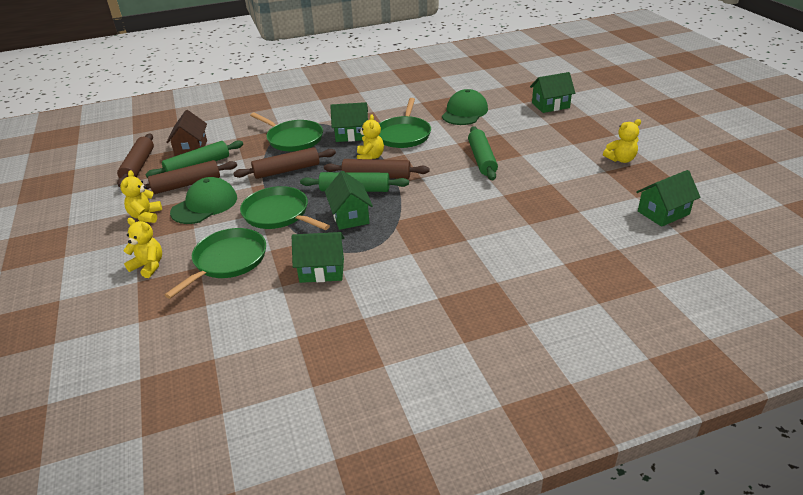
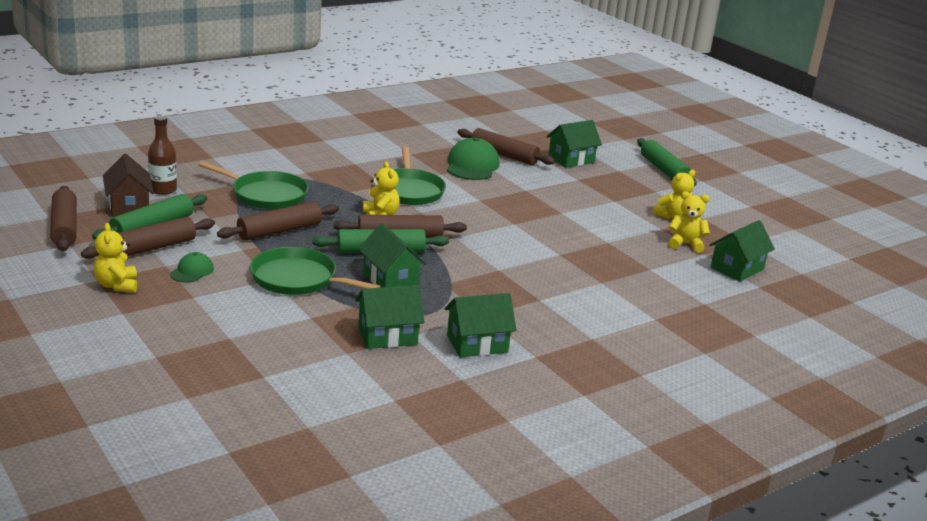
camera: 20 degrees left, 10 degrees down
yellow teddy bear [123,218,162,278] -> yellow teddy bear moved to [668,191,710,253]
green pan [164,228,266,299] -> none
green cap [170,177,237,224] -> green cap [170,252,214,283], size x0.53
green house [330,102,368,142] -> green house moved to [444,293,517,357]
green rolling pin [468,126,498,180] -> green rolling pin moved to [637,138,697,186]
none -> brown bottle [148,116,177,195]
none -> brown rolling pin [457,128,555,165]

